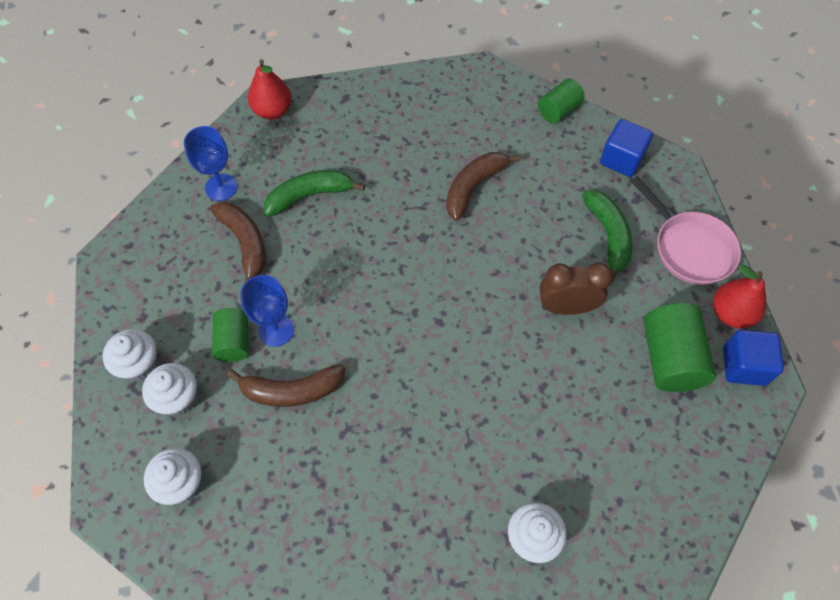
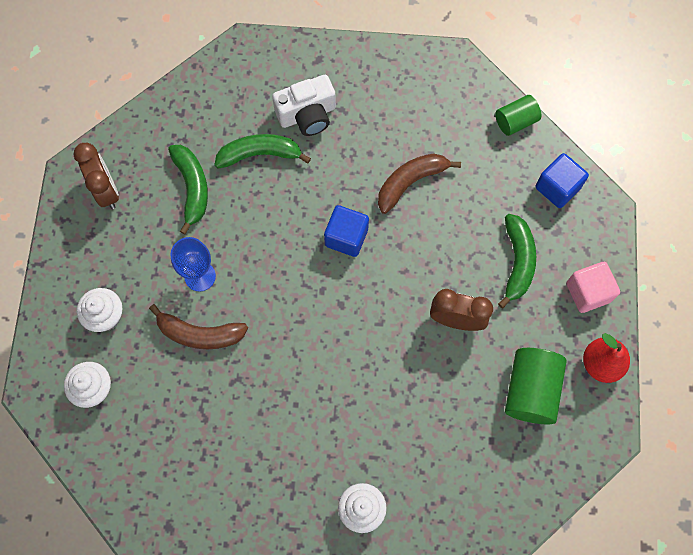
camera: 15 degrees right, 10 degrees up
white cupcake [103,329,157,381] -> none
blue goblet [184,126,237,201] -> none
brown banana [210,202,266,284] -> green banana [168,145,208,235]
green cylinder [212,308,248,362] -> none
red pear [248,59,292,119] -> none
pink pan [631,176,741,285] -> pink cube [566,262,620,313]
blue cube [723,330,784,386] -> blue cube moved to [324,205,369,257]
none -> brown clock [74,143,119,209]
none -> white camera [272,75,336,136]

